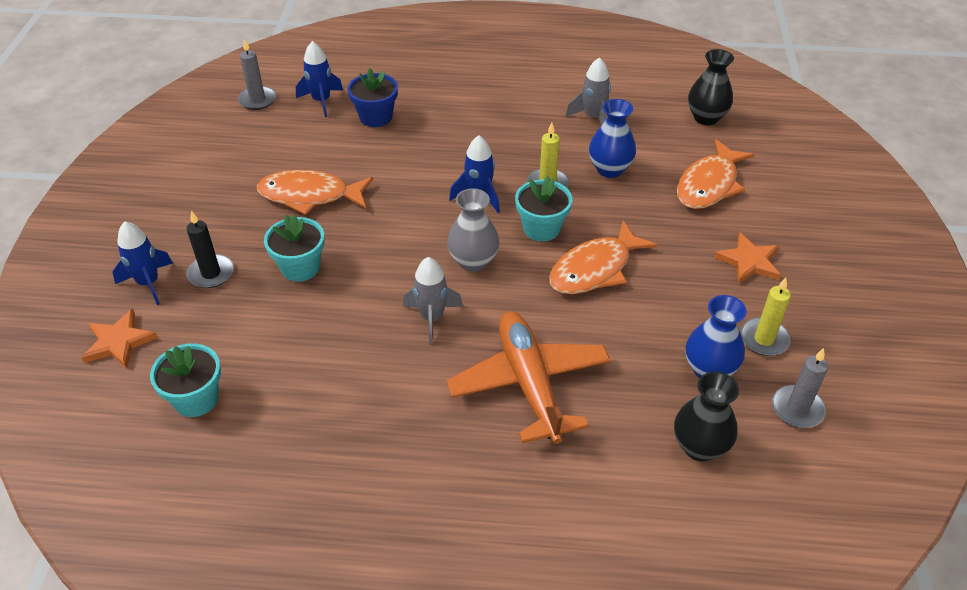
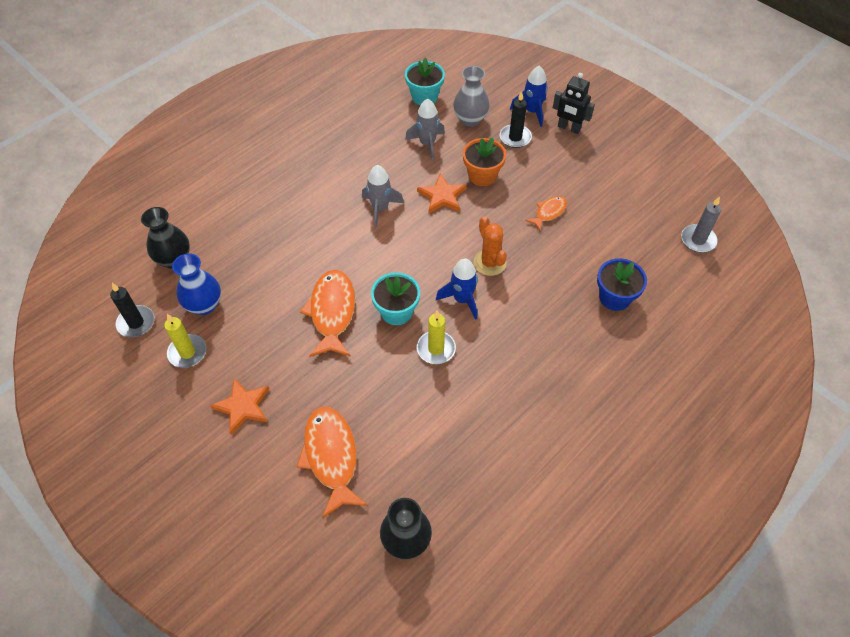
camera: 130 degrees right, 10 degrees up
orange star [81,309,158,369] -> orange star moved to [417,173,467,213]
orange fish [257,170,373,215] -> orange fish [525,196,567,231], size x0.54
turquoise flower pot [264,215,325,282] -> orange flower pot [463,138,506,186]
blue rocket [296,41,343,117] -> none
orange plane [446,311,611,444] -> none
grey vase [447,188,499,272] -> grey vase moved to [453,66,490,127]
grey rocket [565,57,611,125] -> grey rocket moved to [405,98,445,161]
blue vase [589,99,636,178] -> none
grey candle [772,348,828,428] -> black candle [110,283,155,337]
none -> orange cactus [474,216,507,276]
none -> black robot [553,73,595,134]

